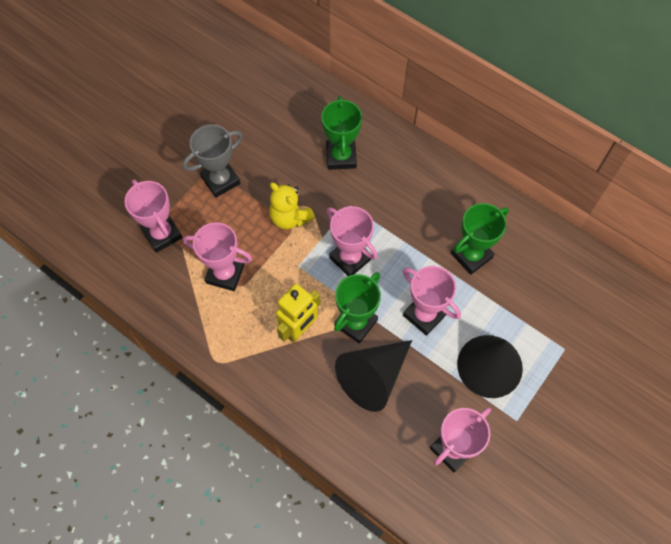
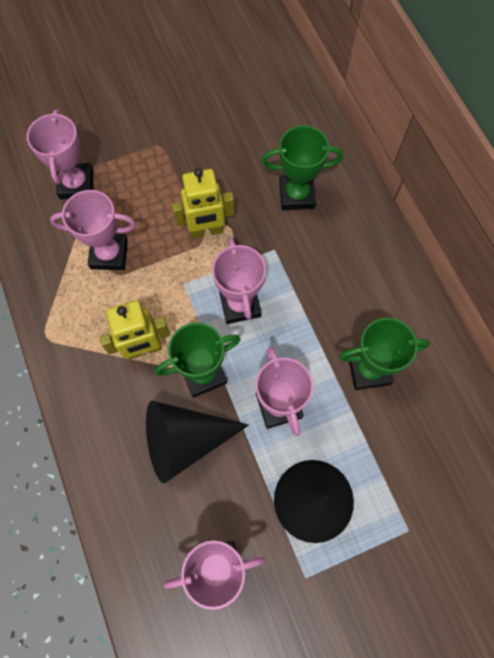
camera: 30 degrees right, 5 degrees up
grey trophy [183,124,243,198] -> none
pink trophy [183,222,252,291] -> pink trophy turned 45 degrees counterclockwise [50,190,136,270]
yellow teddy bear [269,182,315,229] -> yellow robot [172,168,234,239]
green trophy [321,96,362,170] -> green trophy turned 60 degrees clockwise [262,125,343,210]

